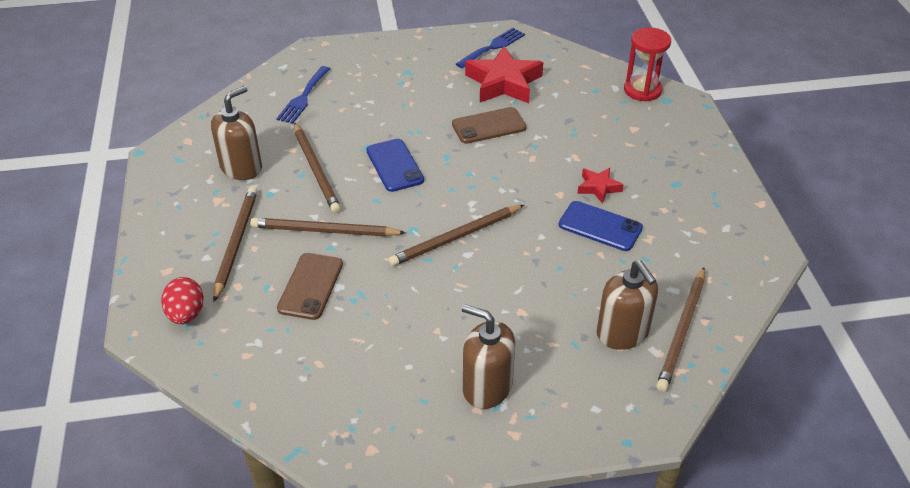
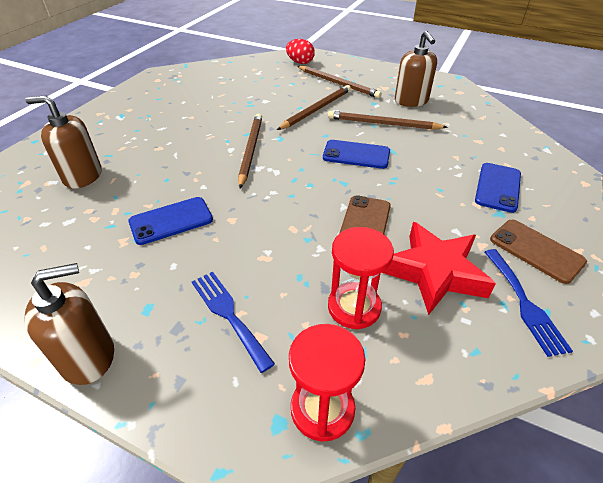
camera: 125 degrees right, 0 degrees up
blue fork [276,66,330,124] -> blue fork moved to [192,272,275,373]
brown phone [277,253,343,320] -> brown phone moved to [490,220,587,284]
brown soap dispenser [462,304,515,409] -> brown soap dispenser moved to [24,263,114,385]
red star [577,168,624,204] -> none
brown pencil [656,267,705,392] -> none
none -> red hourglass [328,227,394,329]
none -> blue phone [475,163,521,213]

